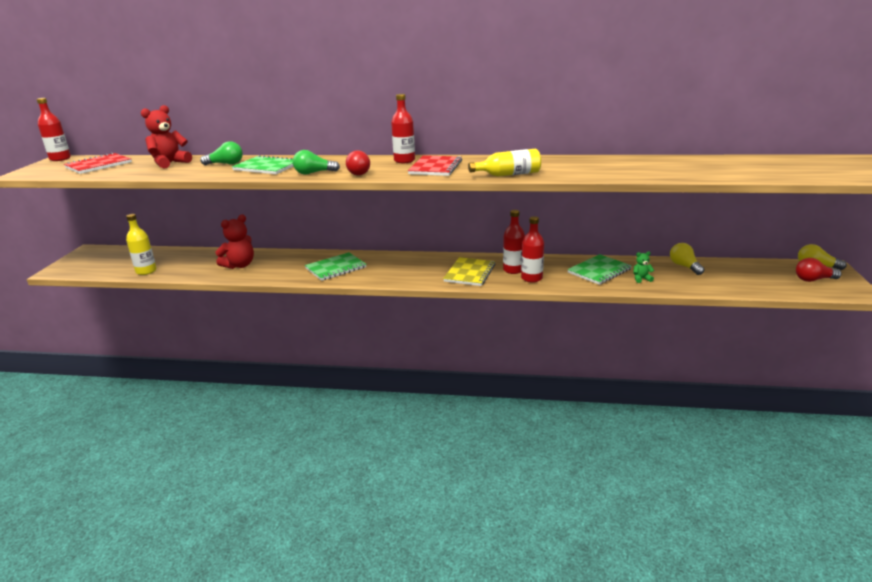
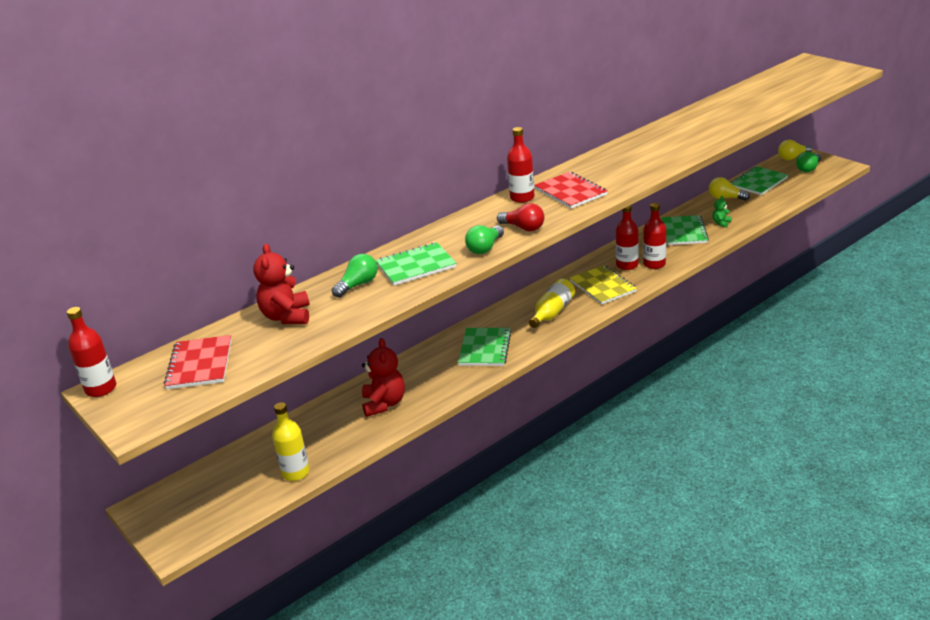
camera: 45 degrees left, 5 degrees up
yellow bottle [468,149,541,177] -> yellow bottle moved to [529,279,575,328]
red light bulb [796,258,842,282] -> green light bulb [796,151,822,172]
none -> green notebook [731,166,788,195]

